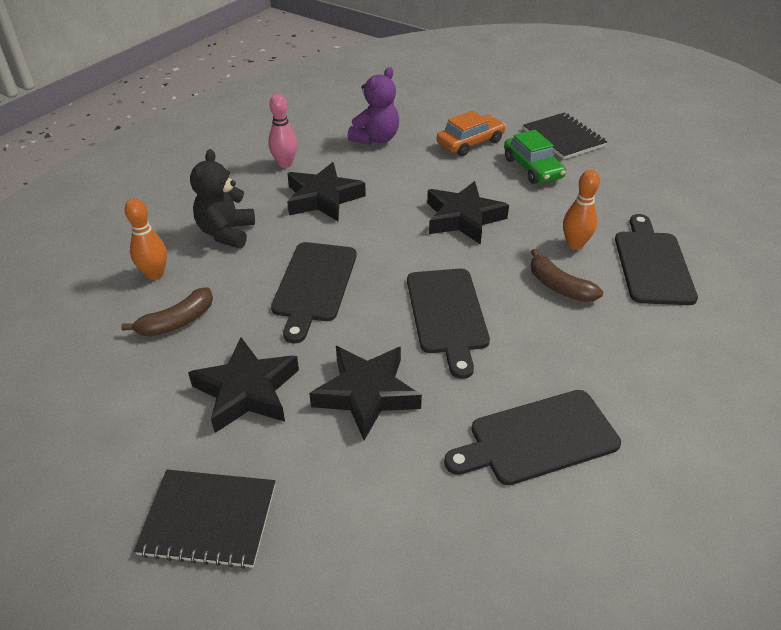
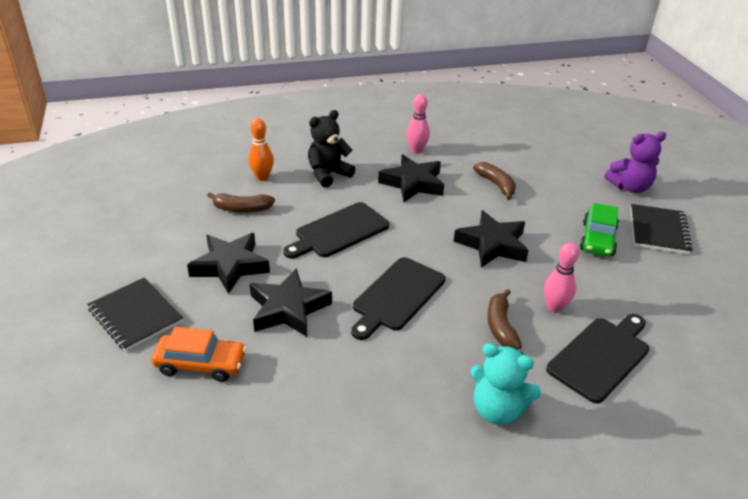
camera: 40 degrees right, 5 degrees down
purple teddy bear [347,67,399,145] -> purple teddy bear moved to [604,132,666,193]
orange car [437,111,506,156] -> orange car moved to [152,327,247,382]
black cutting board [444,390,621,485] -> none
orange bowling pin [563,170,600,250] -> pink bowling pin [544,243,579,313]
none -> turquoise teddy bear [470,343,541,425]
none -> brown banana [473,162,516,200]

